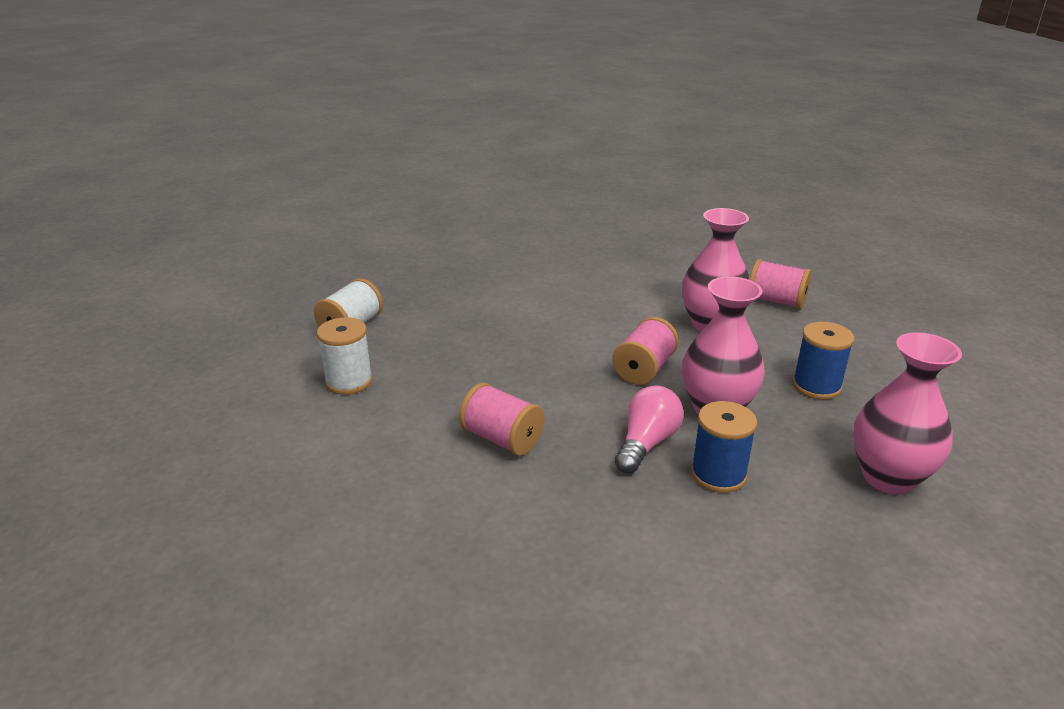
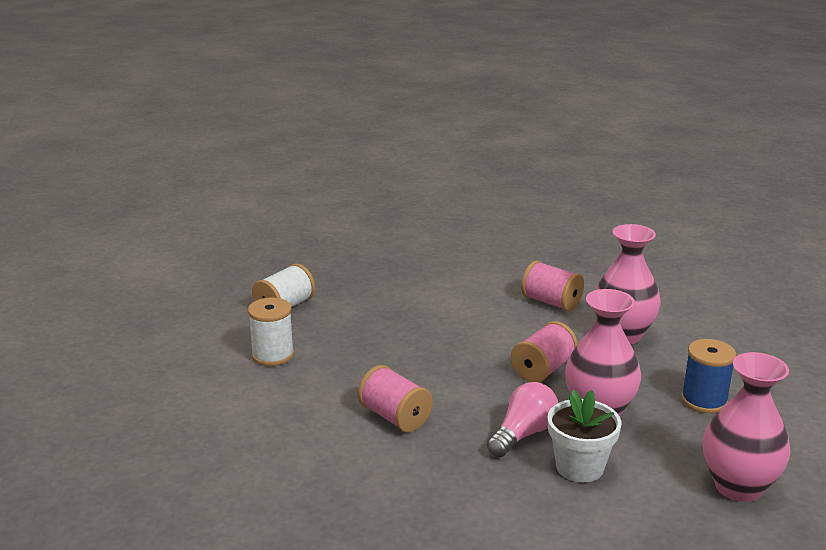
camera: 10 degrees right, 5 degrees down
blue spool [691,401,757,493] -> white flower pot [547,389,621,482]
pink spool [750,259,812,309] -> pink spool moved to [521,261,584,312]

